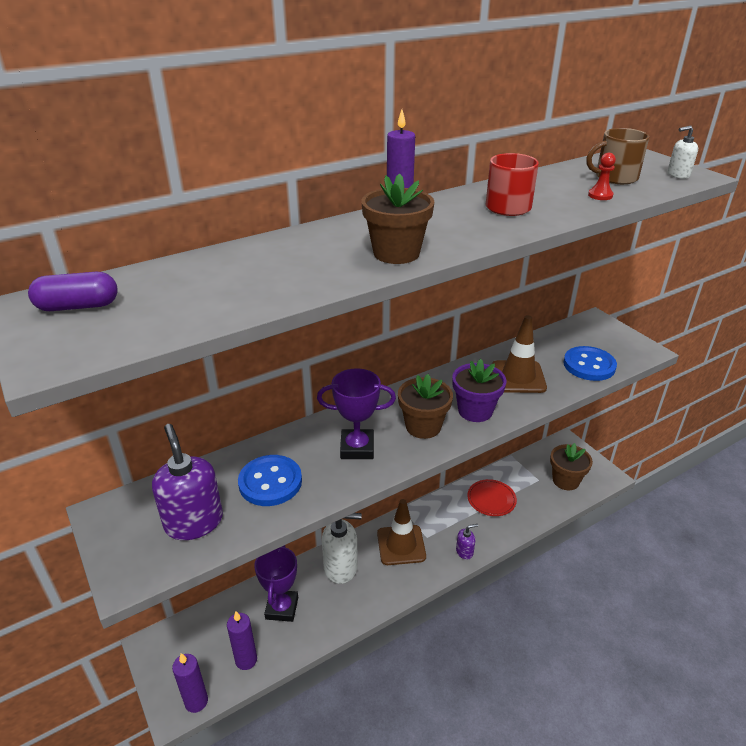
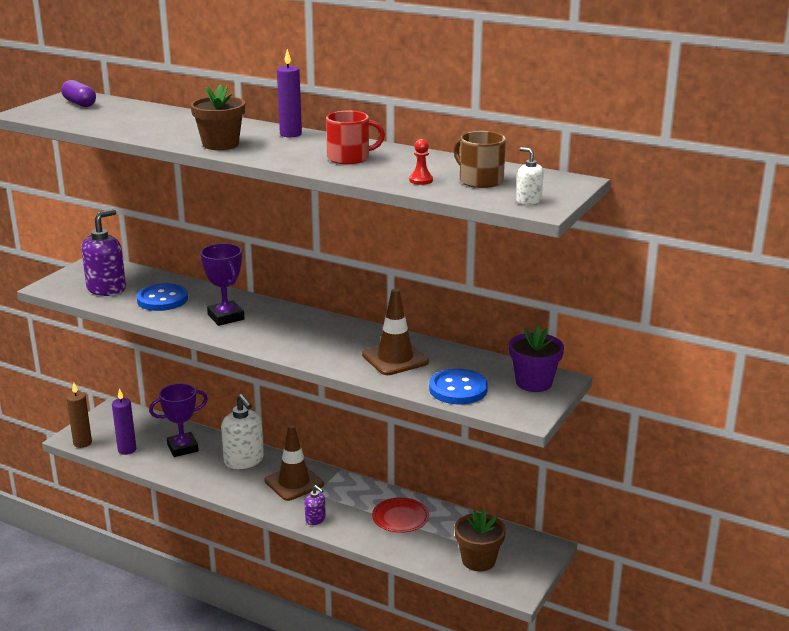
camera: 60 degrees right, 10 degrees down
purple candle [172,653,208,713] -> brown candle [66,383,92,448]
brown flower pot [398,374,453,439] -> none
purple flower pot [452,359,506,422] -> purple flower pot moved to [509,326,564,392]

